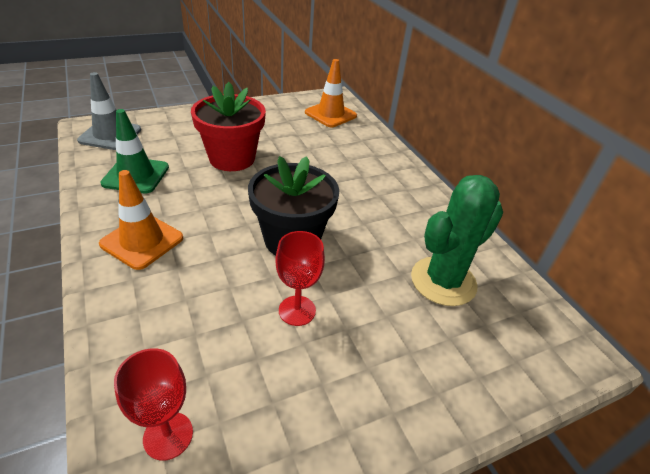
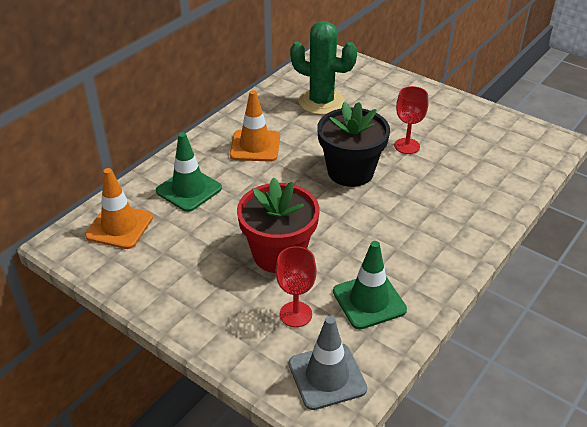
camera: 115 degrees left, 0 degrees up
orange traffic cone [99,170,183,270] -> orange traffic cone moved to [230,90,280,162]
red goblet [114,348,193,461] -> red goblet moved to [276,246,317,327]
none -> green traffic cone [156,132,222,212]

